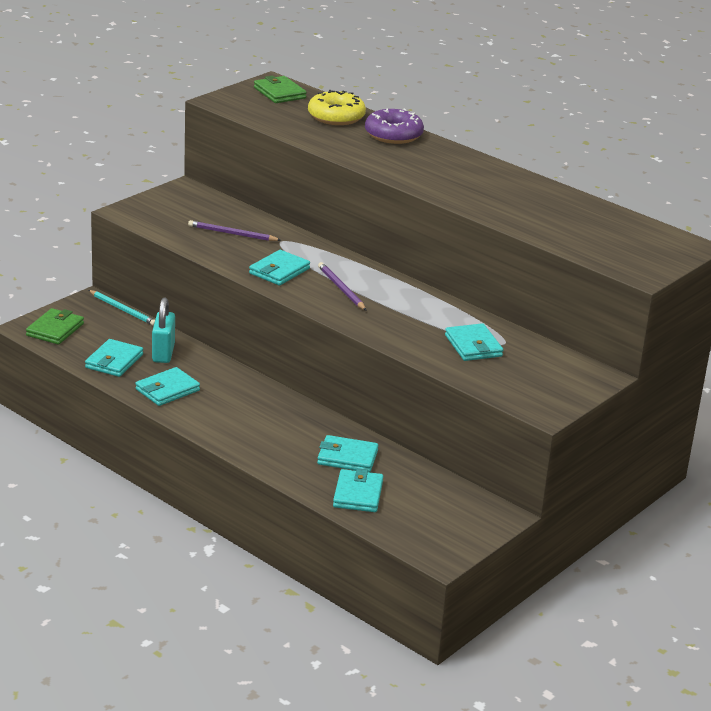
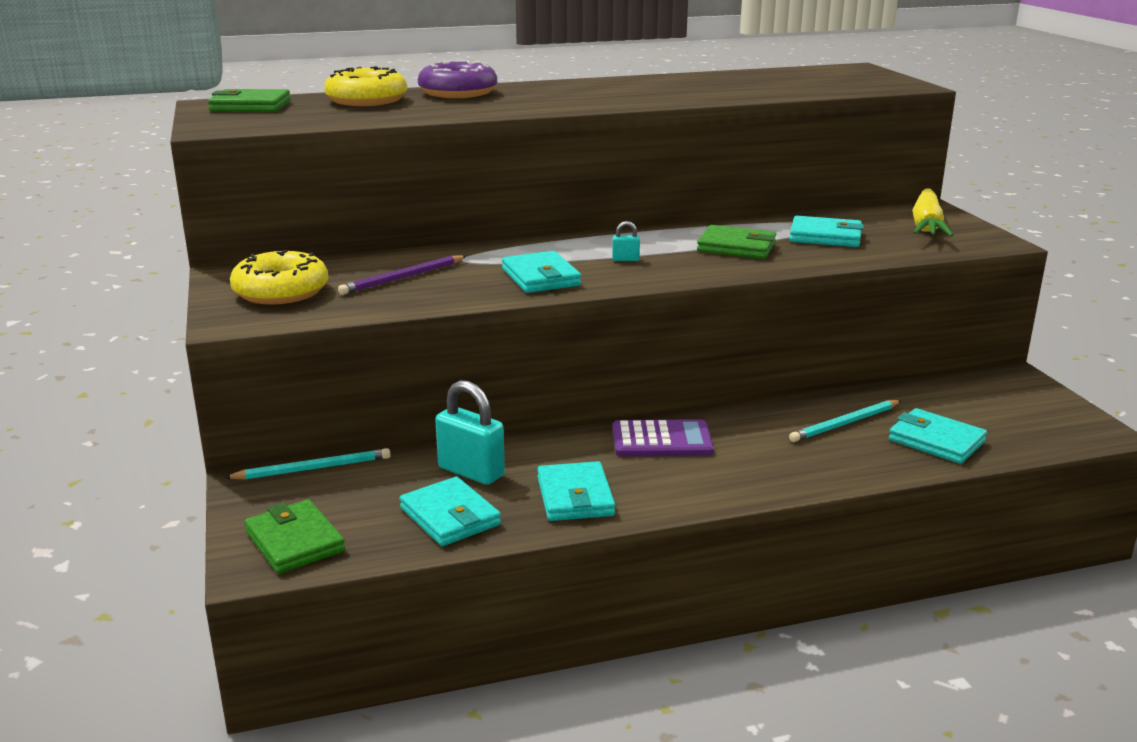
camera: 55 degrees left, 5 degrees down
turquoise wallet [317,435,379,472] -> turquoise pencil [789,400,901,442]
purple pencil [318,262,367,311] -> turquoise padlock [612,221,640,261]
none -> yellow donut [230,250,328,305]
none -> purple calculator [612,419,714,457]
none -> green wallet [697,225,776,259]
none -> yellow carrot [912,188,953,237]

